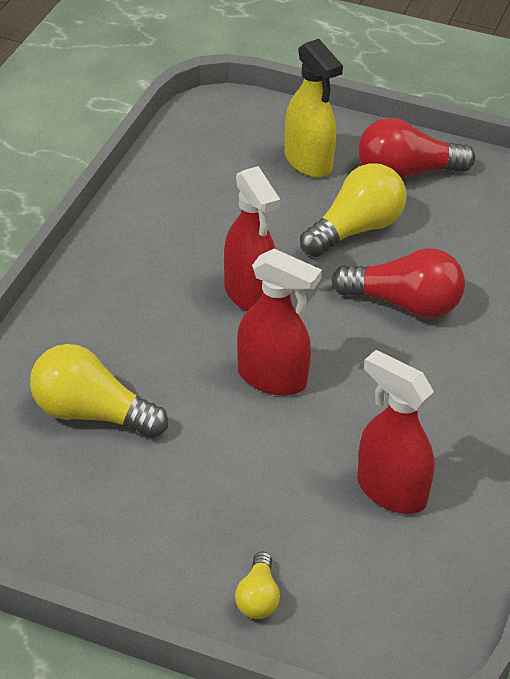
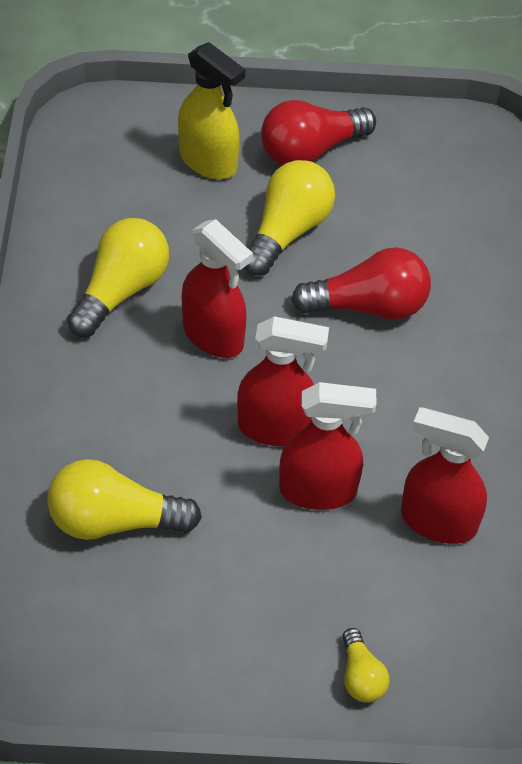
camera: 20 degrees left, 10 degrees up
none -> yellow light bulb [67,218,169,337]
none -> red spray bottle [279,382,376,510]

